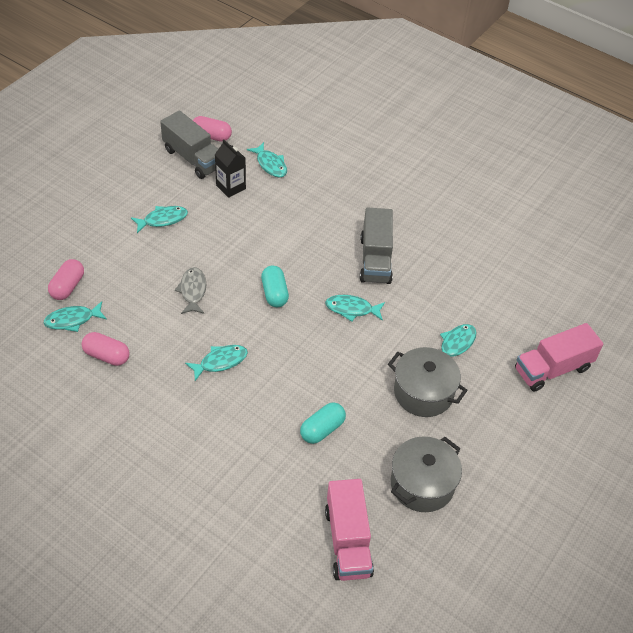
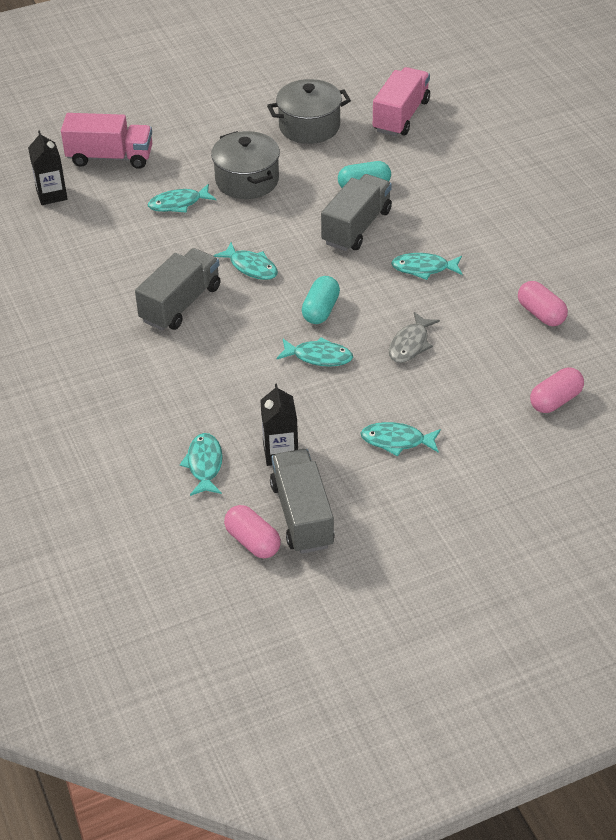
camera: 145 degrees left, 5 degrees down
turquoise fish [44,301,107,332] -> turquoise fish moved to [276,337,353,367]
none -> black carton [28,131,68,205]
none -> grey truck [321,174,392,251]

